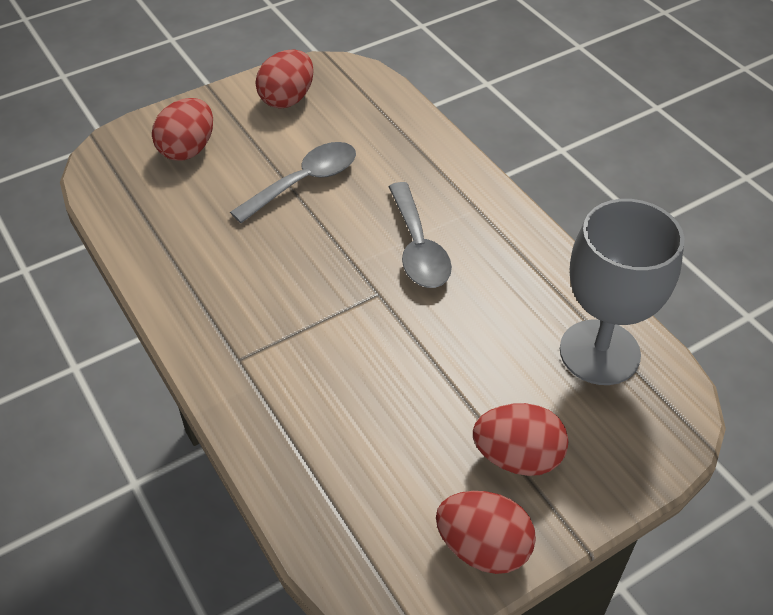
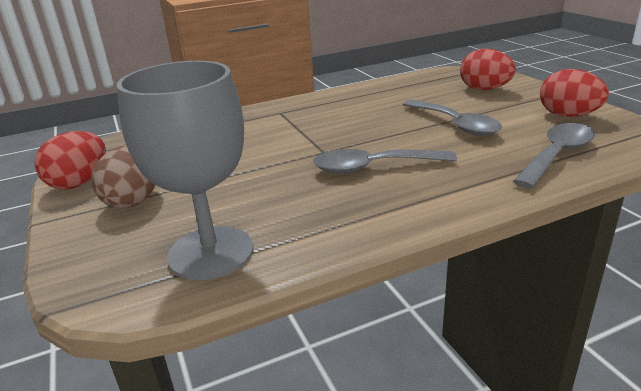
camera: 100 degrees right, 20 degrees down
red egg [473,403,568,476] -> brown egg [91,145,156,208]
none -> grey spoon [513,123,595,188]

